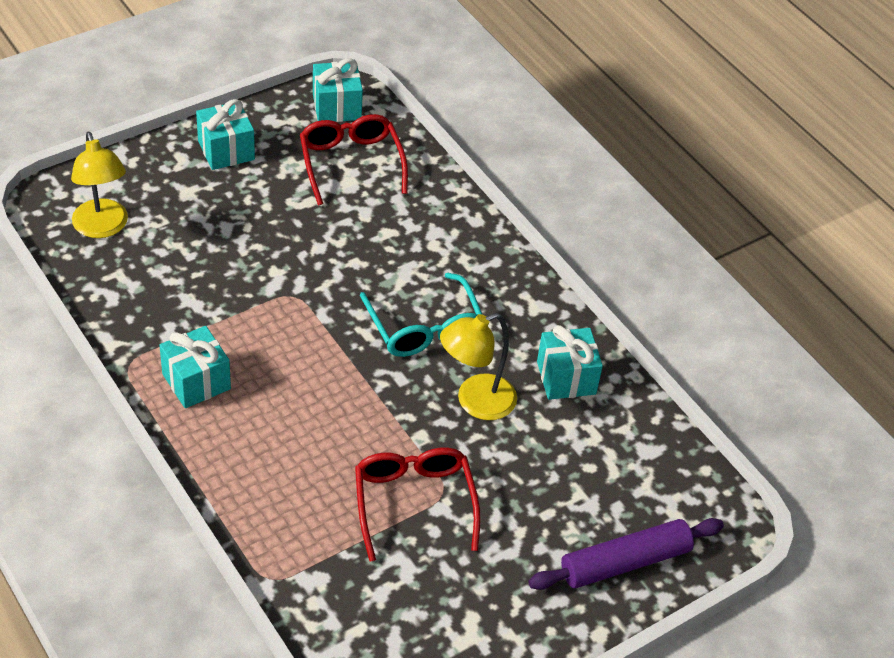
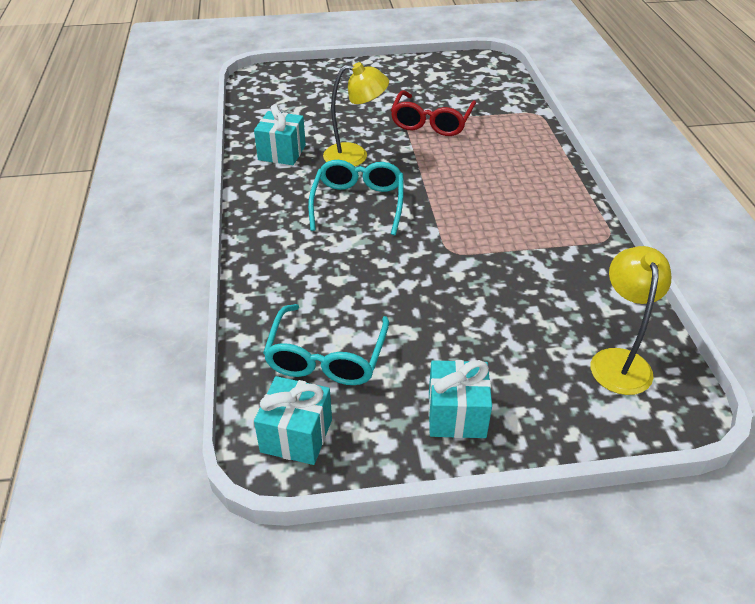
camera: 150 degrees left, 5 degrees down
turquoise gift [159,326,231,408] -> none
red glasses [300,114,408,205] -> turquoise glasses [263,304,389,385]
purple rolling pin [528,518,724,590] -> none

